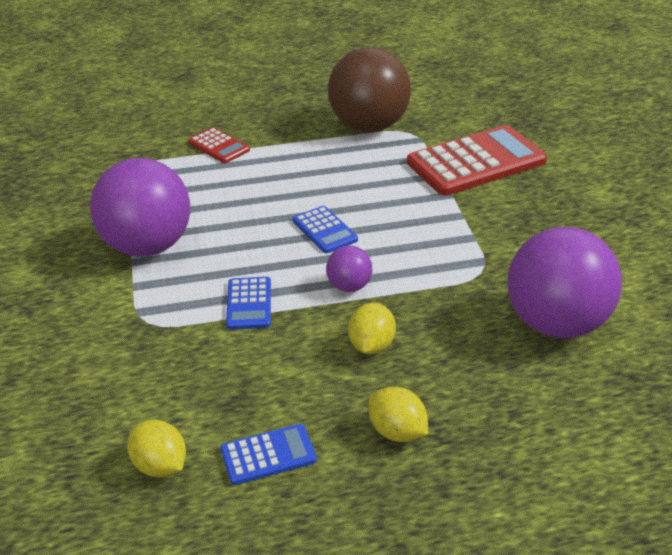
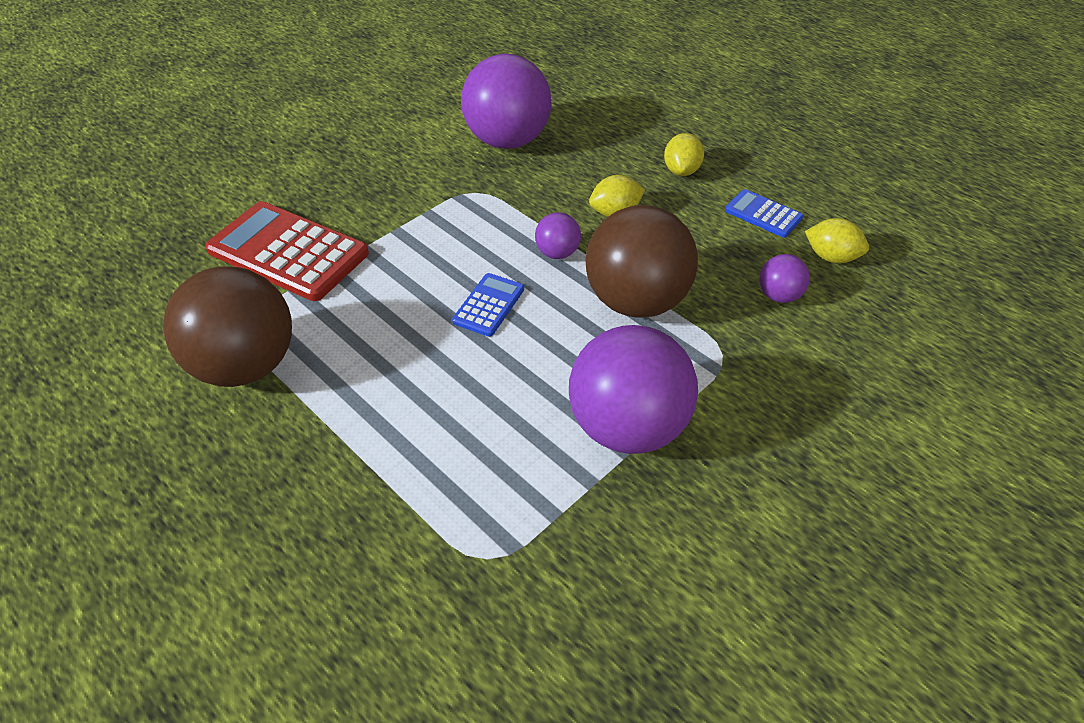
camera: 125 degrees left, 10 degrees up
yellow lemon [127,420,186,477] -> yellow lemon turned 75 degrees counterclockwise [805,218,869,263]
red calculator [188,127,250,163] -> none
blue calculator [226,277,271,330] -> brown ball [585,205,698,318]
none -> purple ball [759,254,810,303]

